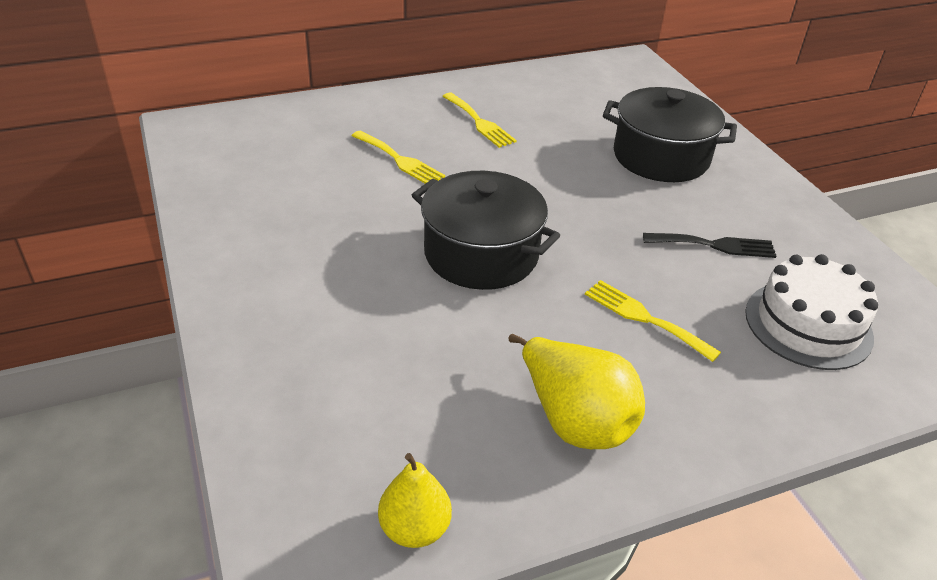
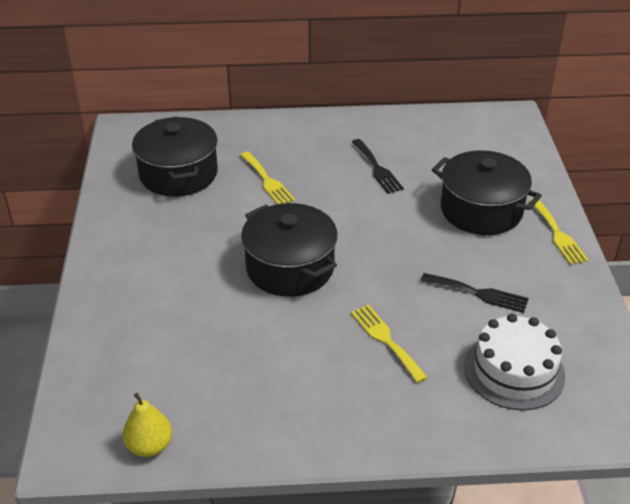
camera: 20 degrees right, 0 degrees up
yellow fork [442,93,517,148] -> yellow fork moved to [529,199,588,265]
yellow pear [509,334,645,449] -> none
none -> black pot [132,116,218,197]
none -> black fork [352,139,404,194]

